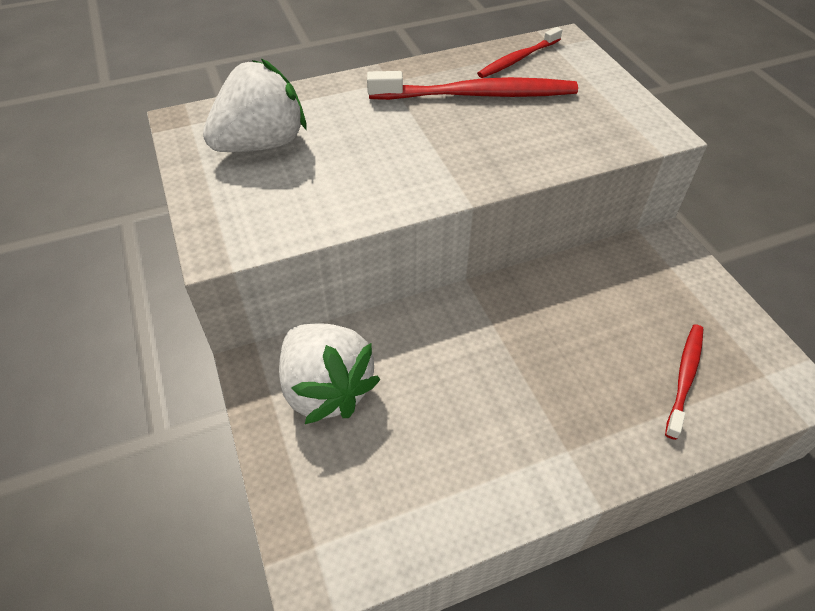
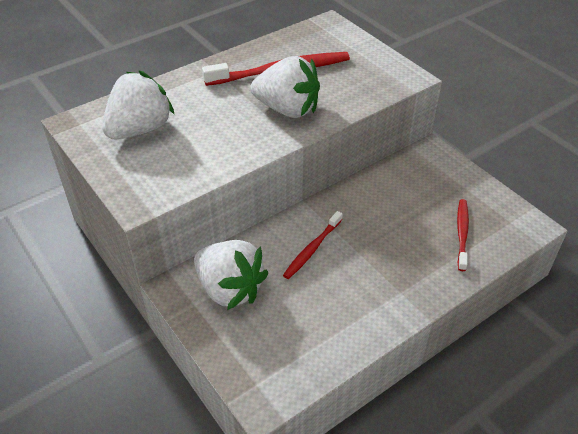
camera: 15 degrees left, 5 degrees down
red toothbrush [477,27,562,78] -> red toothbrush moved to [283,211,343,279]
none -> white strawberry [250,56,320,118]

